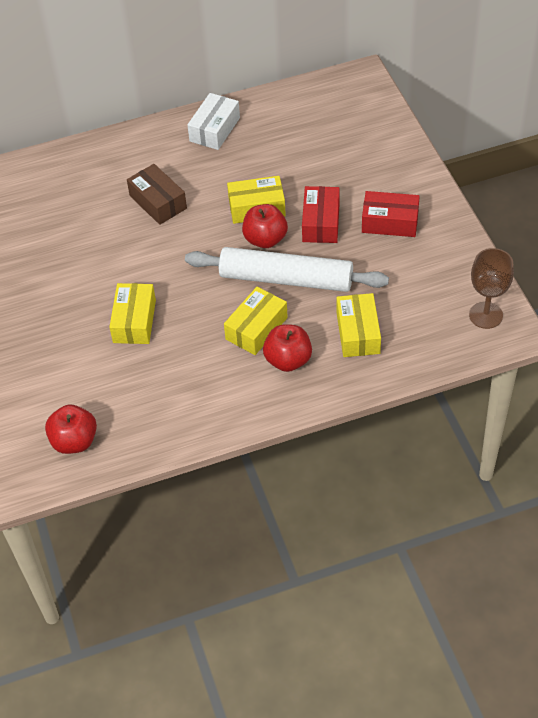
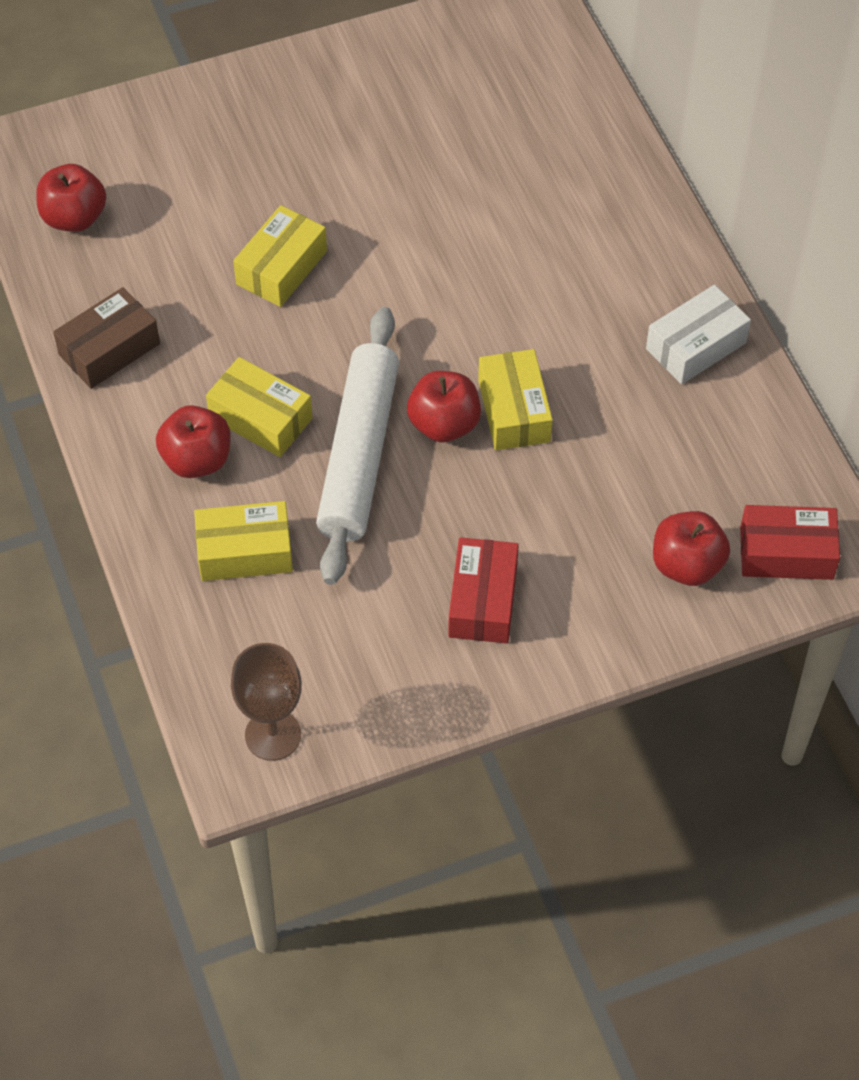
camera: 85 degrees right, 5 degrees up
yellow box [109,283,156,344] -> yellow box turned 60 degrees counterclockwise [233,205,327,307]
brown box [127,164,187,225] -> brown box moved to [53,287,160,389]
white box [187,93,240,150] -> white box turned 60 degrees counterclockwise [646,285,751,384]
red box [302,186,340,243] -> red box moved to [740,505,840,580]
none -> red apple [653,511,730,586]

